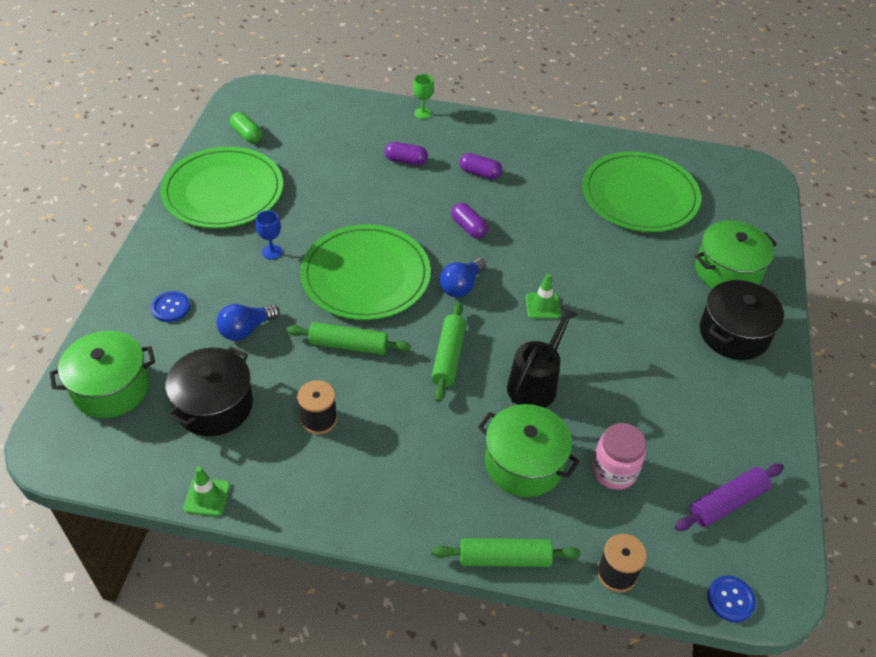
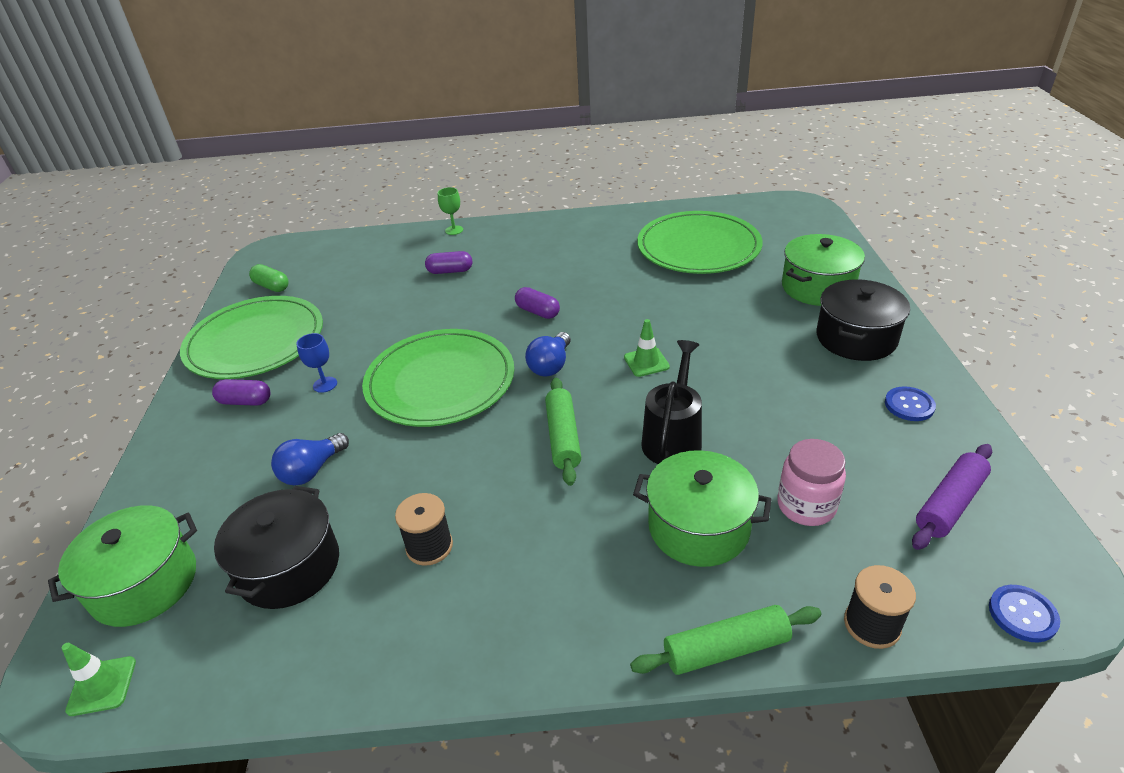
camera: 10 degrees left, 10 degrees down
blue button [151,291,190,322] -> blue button moved to [885,386,936,421]
green traffic cone [184,467,230,516] -> green traffic cone moved to [62,643,136,716]
green rolling pin [286,322,411,355] -> none
purple capsule [459,153,502,179] -> purple capsule moved to [212,379,270,406]

